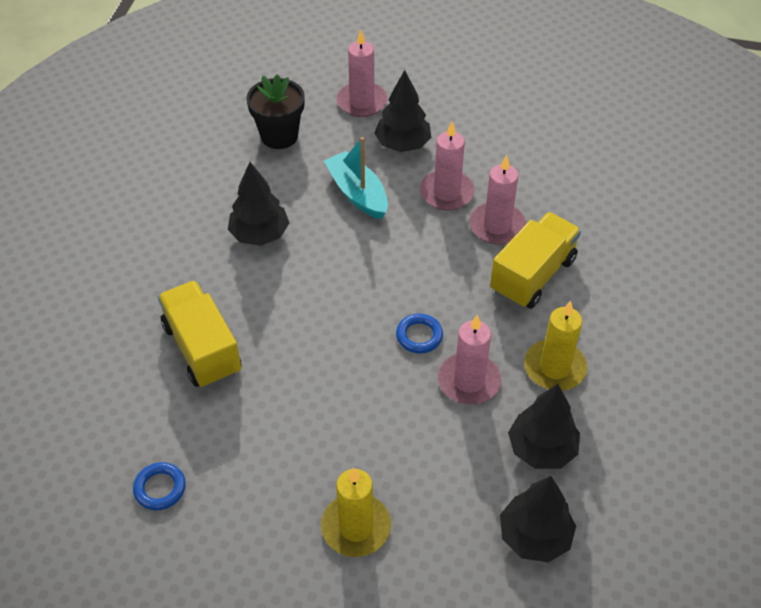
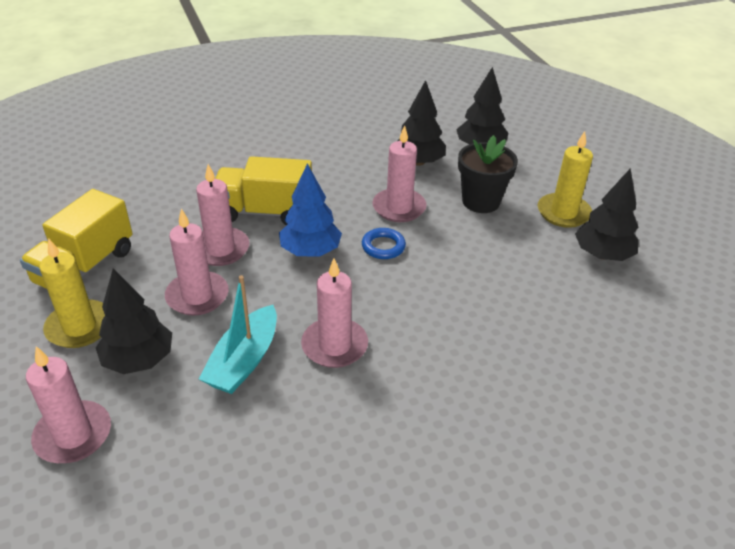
camera: 125 degrees left, 10 degrees down
blue ring [133,462,186,510] -> none
yellow truck [158,280,242,388] -> yellow truck moved to [20,189,133,289]
black tree [228,162,289,246] -> black tree moved to [575,169,639,261]
black flower pot [247,74,305,149] -> black flower pot moved to [458,135,518,213]
yellow candle [524,301,587,391] -> yellow candle moved to [39,238,105,348]
none -> blue tree [279,163,342,257]
none -> pink candle [301,258,368,368]

